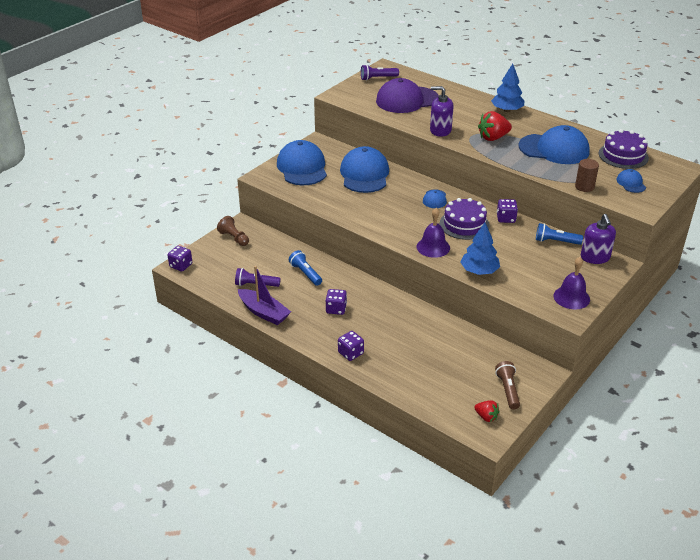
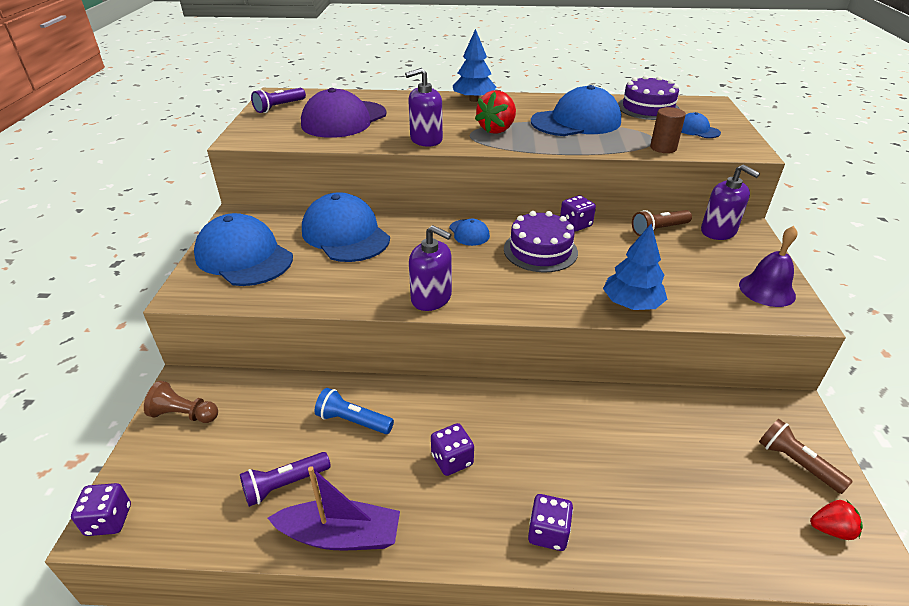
camera: 35 degrees left, 0 degrees up
purple bell [416,208,450,258] -> none
blue flashlight [536,223,583,245] -> brown flashlight [632,210,692,236]
none -> purple soap dispenser [409,225,452,311]

